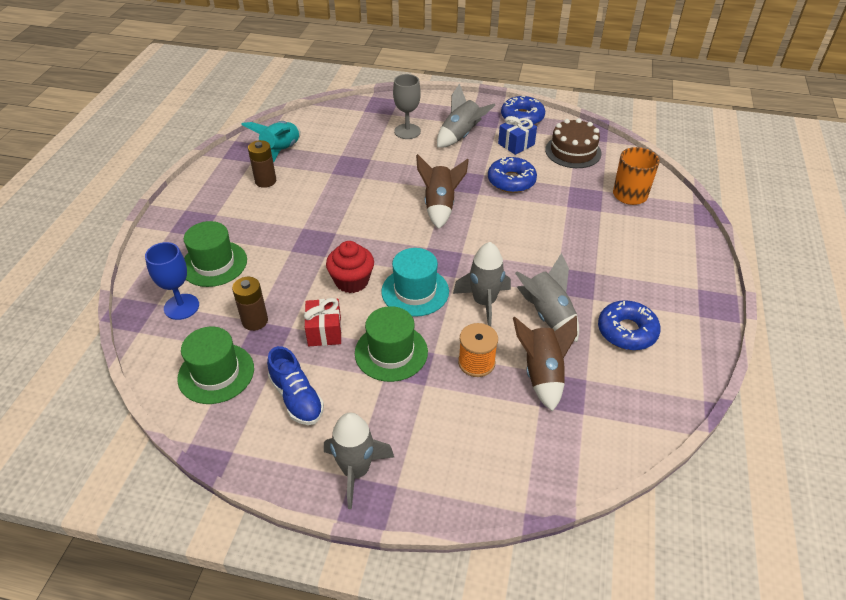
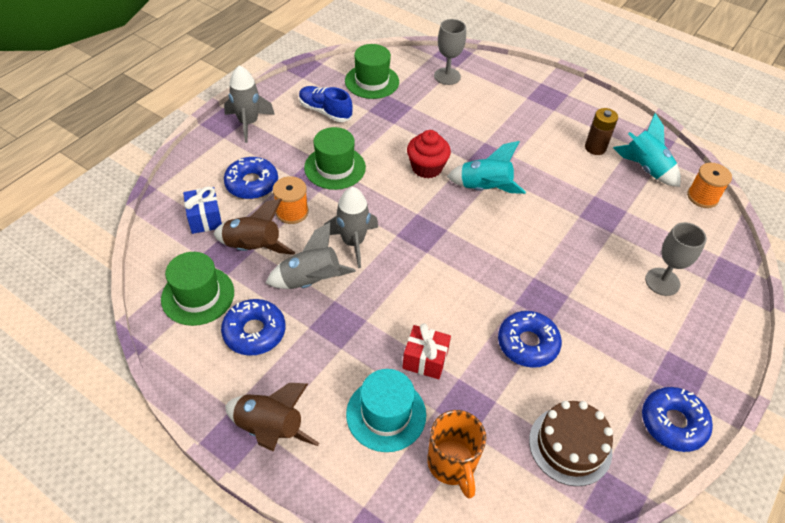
camera: 110 degrees right, 5 degrees up
blue goblet [145,242,199,320] -> grey goblet [434,19,466,85]
green hat [184,221,247,287] -> green hat moved to [161,252,234,326]
brown battery [232,277,268,331] -> none
blue shoe [267,346,324,425] -> blue shoe turned 45 degrees clockwise [299,86,353,122]
red gift [304,298,342,346] -> red gift moved to [402,323,451,379]
turquoise hat [381,248,449,317] -> turquoise hat moved to [346,369,426,452]
brown rocket [416,154,469,229] -> brown rocket moved to [225,383,319,452]
grey rocket [437,83,495,148] -> none
blue gift [498,116,537,155] -> blue gift moved to [183,186,222,234]
none -> blue donut [224,157,278,199]
none -> turquoise rocket [447,141,526,194]
none -> orange spool [687,163,732,208]

